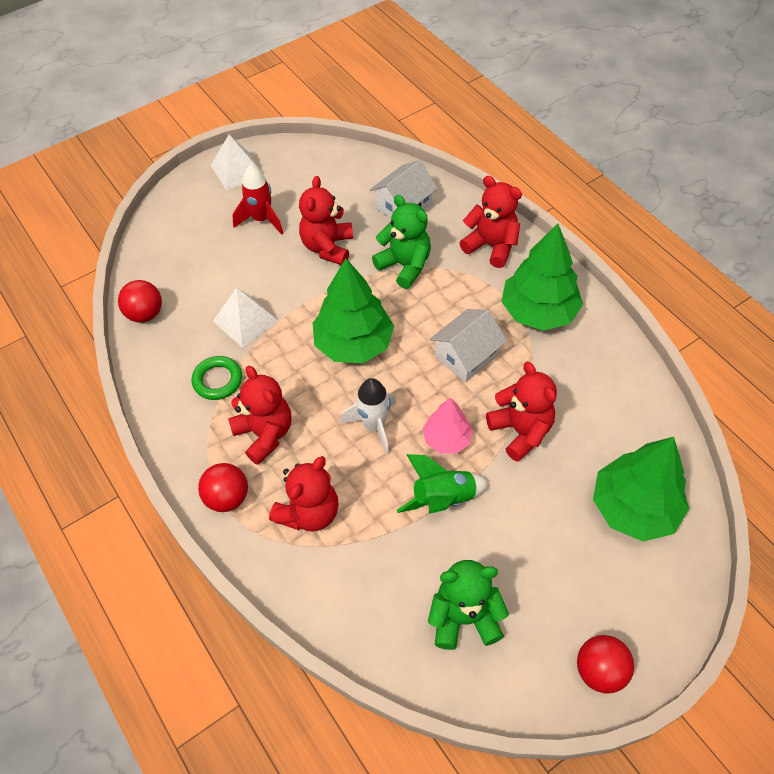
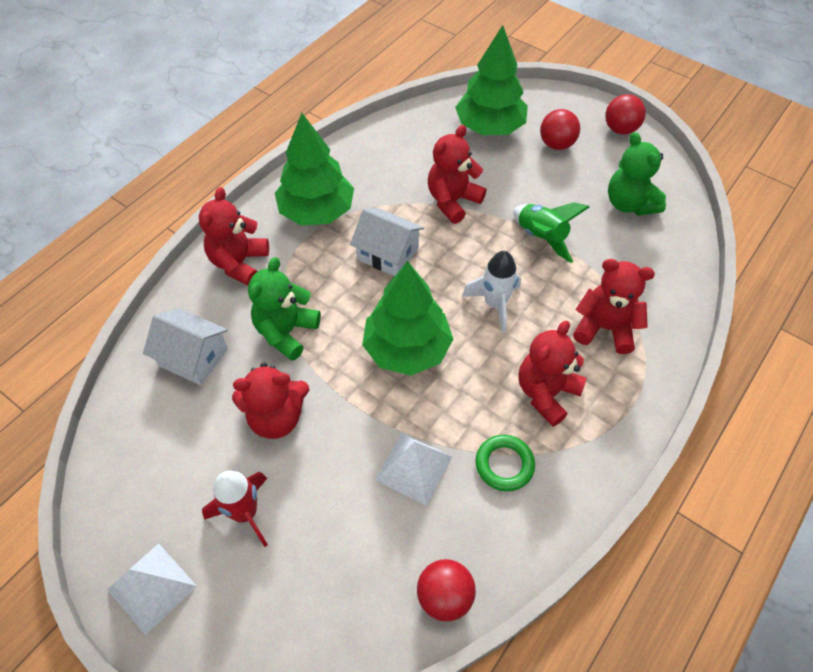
camera: 110 degrees left, 0 degrees up
red ball [198,463,248,512] -> red ball moved to [540,109,580,150]
pink tree [423,397,473,453] -> none

